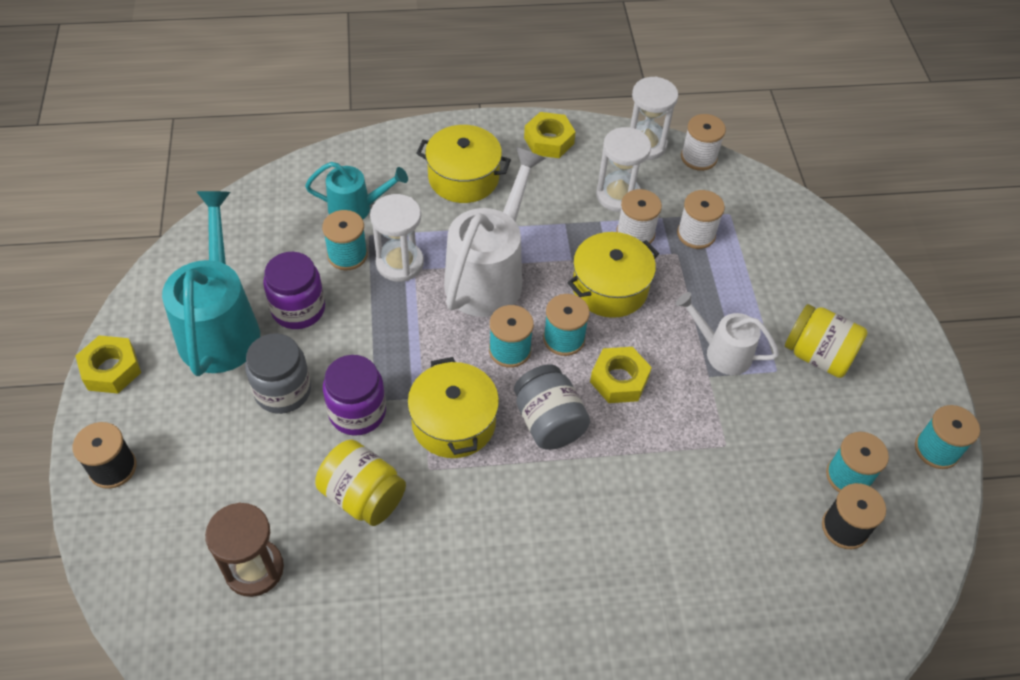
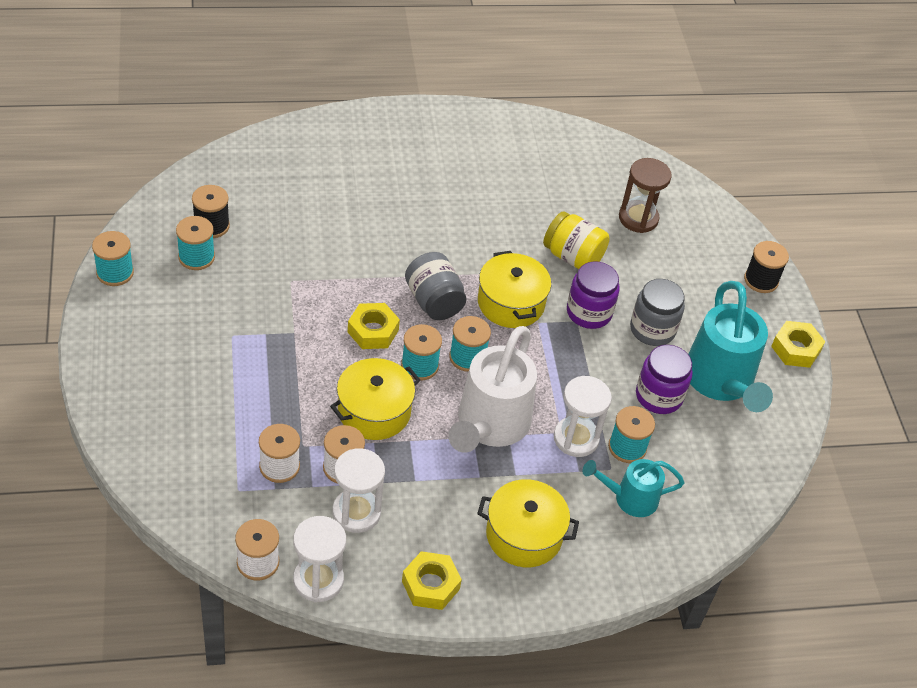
camera: 175 degrees right, 5 degrees down
white watering can [676,292,779,375] -> none
yellow jar [785,304,868,378] -> none

